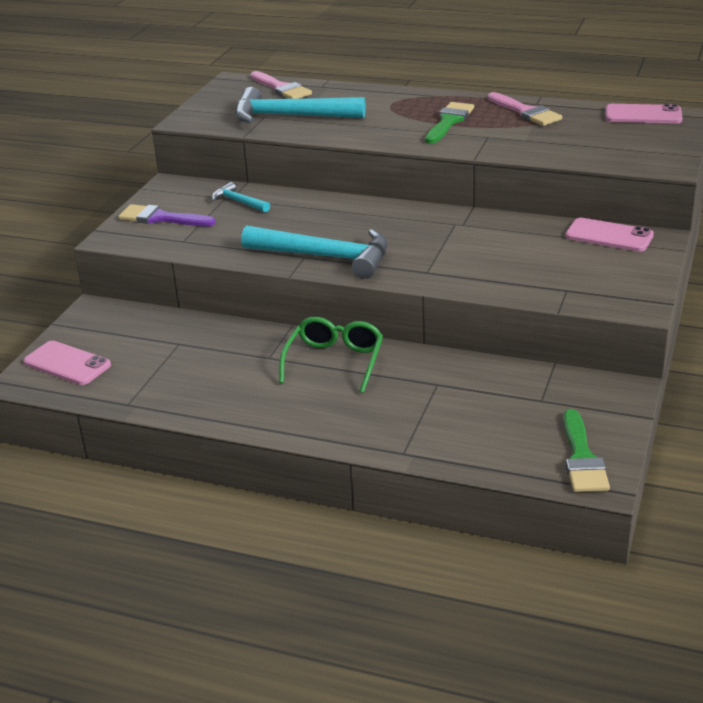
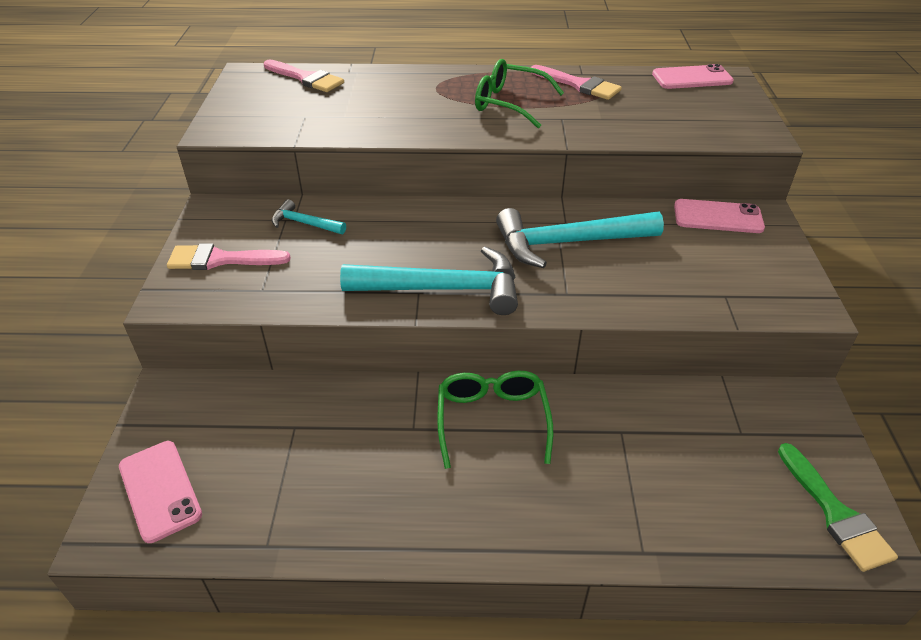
camera: 20 degrees left, 10 degrees up
pink phone [23,341,111,385] -> pink phone turned 45 degrees clockwise [119,441,202,543]
purple brush [118,204,216,226] -> pink brush [167,243,291,270]
turquoise hammer [235,87,366,123] -> turquoise hammer moved to [496,208,664,268]
green brush [425,102,474,144] -> green glasses [475,59,564,128]

